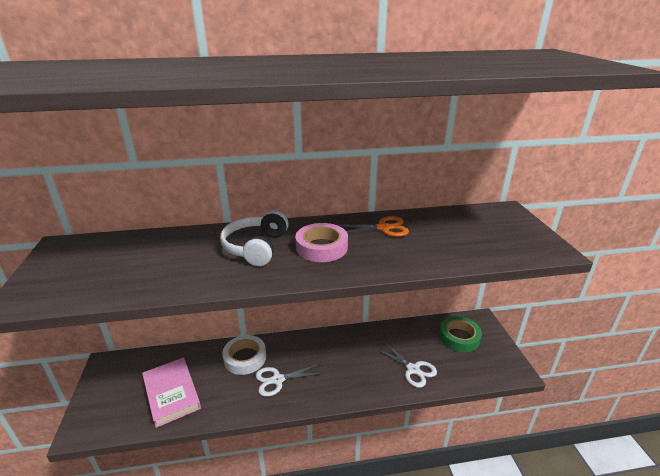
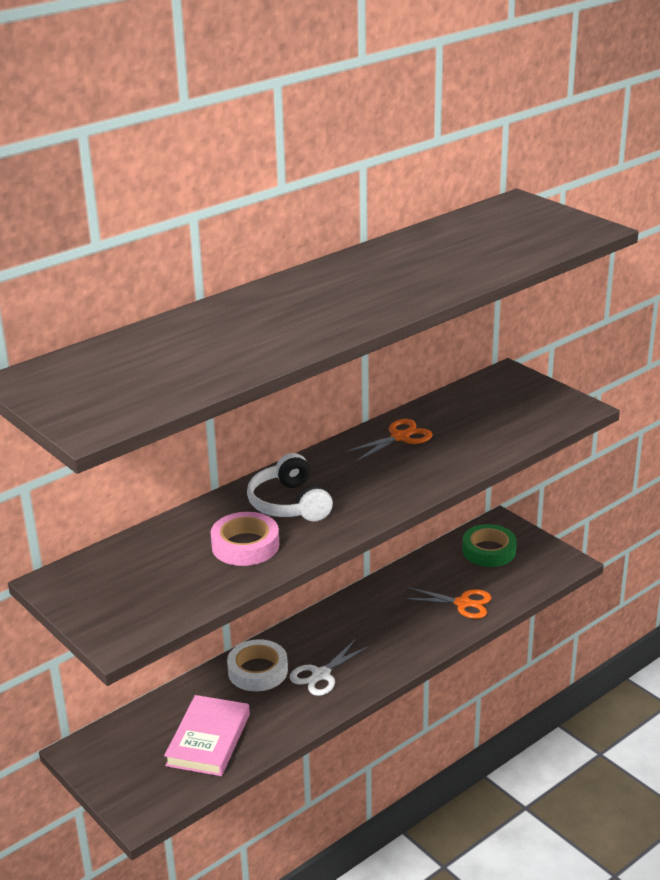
camera: 30 degrees left, 0 degrees up
pink book [142,358,201,428] -> pink book turned 75 degrees clockwise [164,695,250,776]
pink tape [295,223,348,262] -> pink tape moved to [211,512,279,566]
white scissors [375,341,437,388] -> orange scissors [404,587,492,619]

